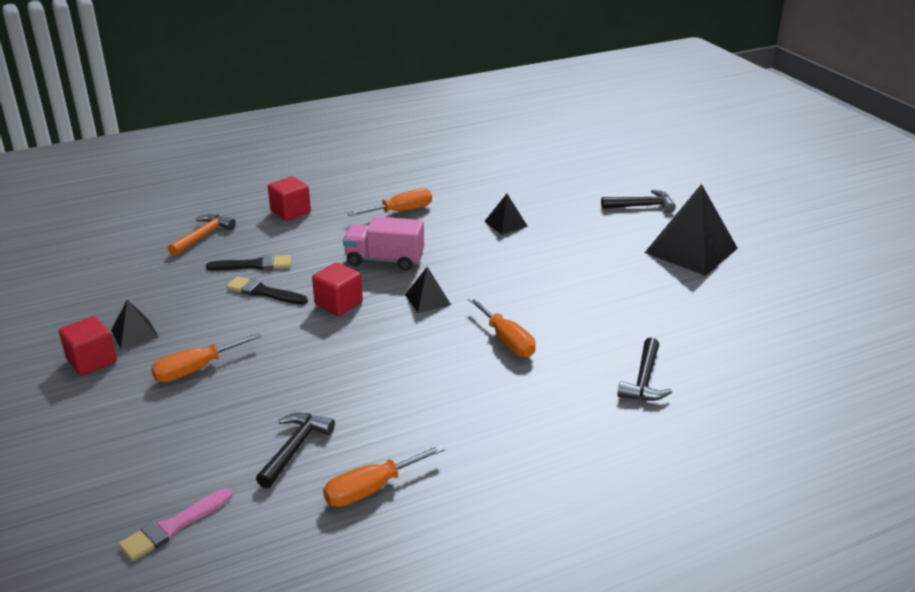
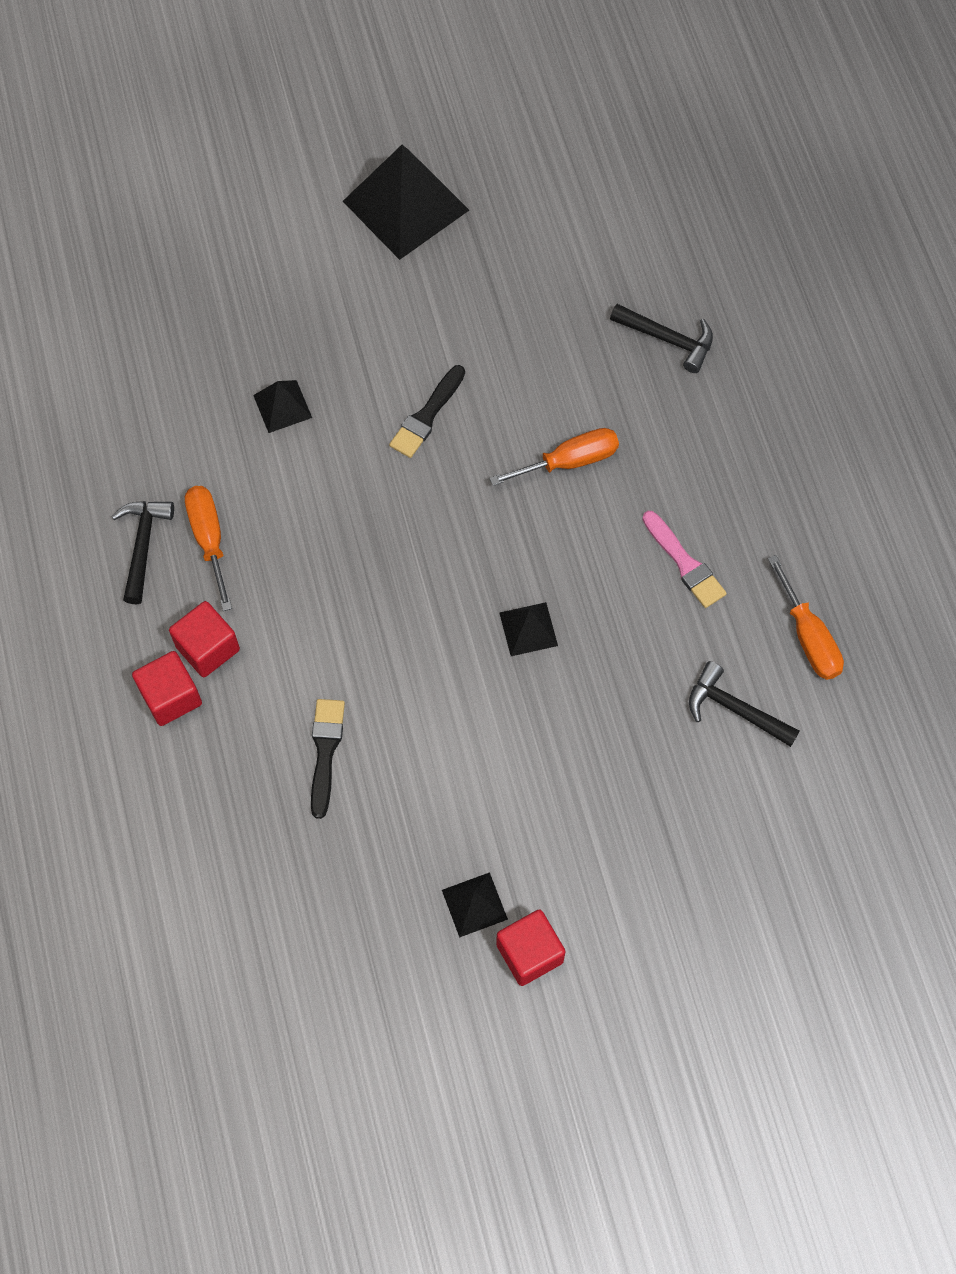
camera: 80 degrees left, 35 degrees up
pink brush [118,488,232,561] -> pink brush moved to [642,511,727,608]
orange screwdriver [151,333,262,382] -> none
orange hammer [168,214,236,256] -> none
black brush [226,276,308,305] -> black brush moved to [389,365,465,458]
red cube [312,262,363,316] -> red cube moved to [169,601,240,677]
pink truck [343,216,424,271] -> none
black pyramid [405,267,451,313] -> black pyramid moved to [499,602,558,656]
black hammer [601,189,676,213] -> black hammer moved to [112,501,174,604]

